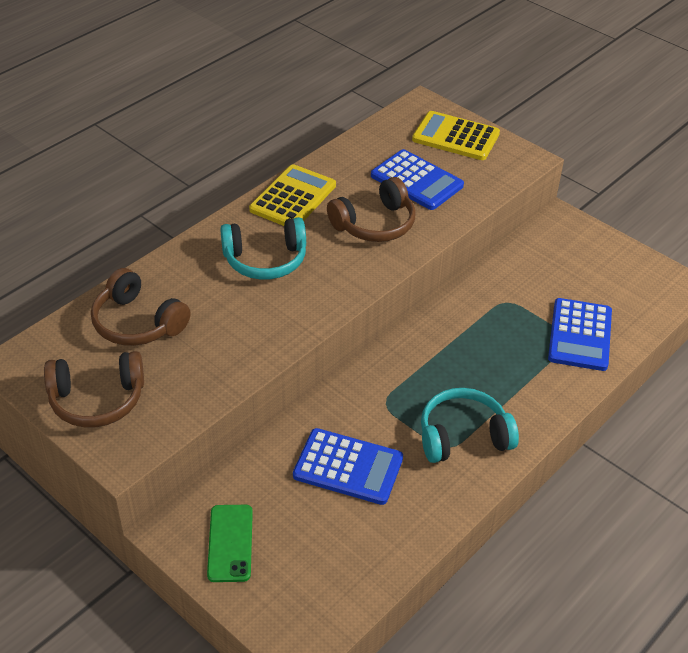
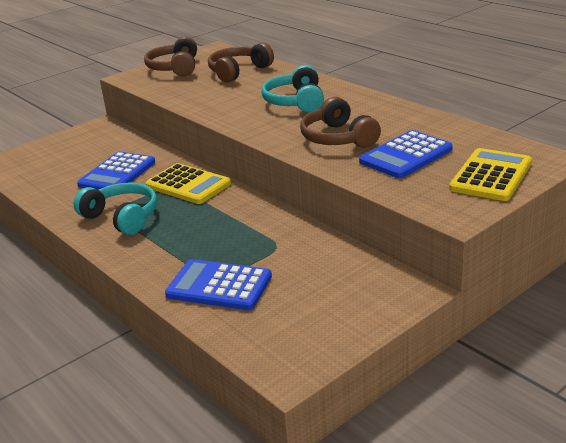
camera: 100 degrees right, 15 degrees down
green phone [207,505,253,582] -> none
yellow calculator [249,164,336,226] -> yellow calculator moved to [145,163,231,204]
turquoise headphones [421,388,519,463] -> turquoise headphones turned 45 degrees counterclockwise [74,182,157,235]

